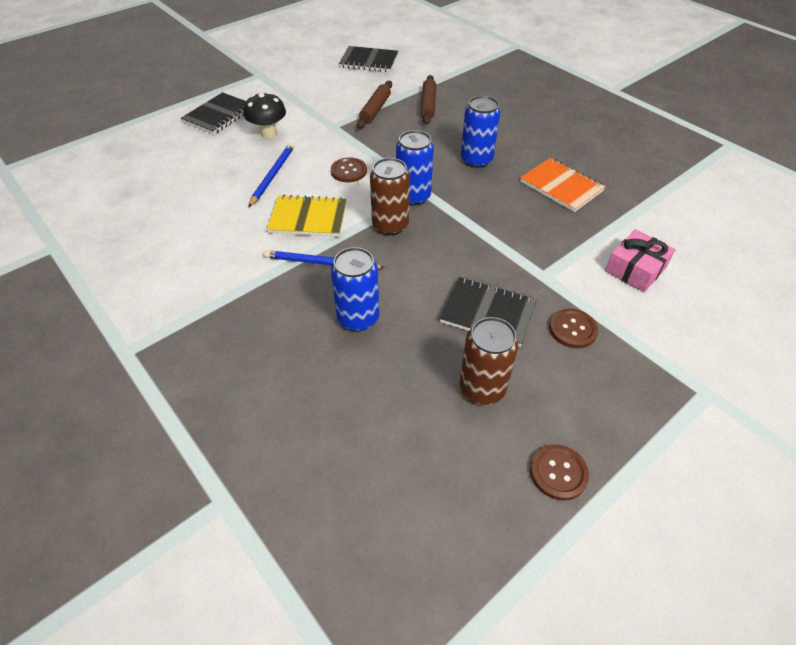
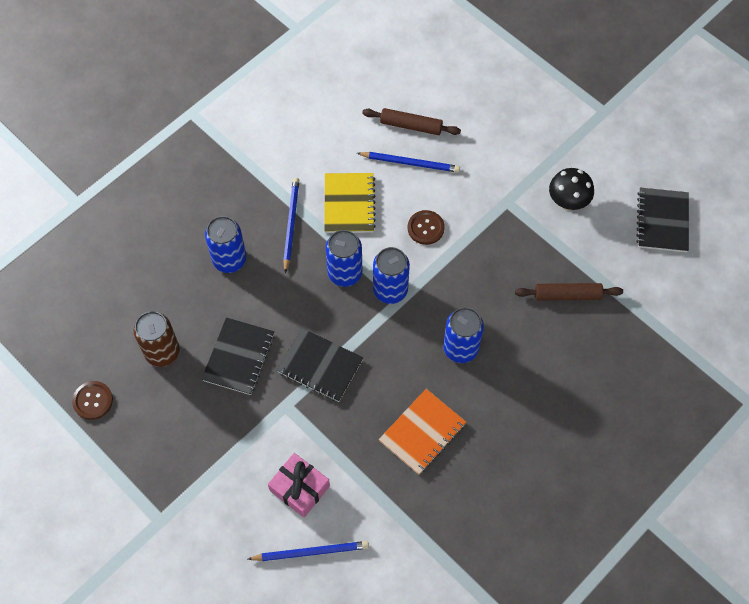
camera: 85 degrees right, 15 degrees up
black notebook [181,92,246,135] -> black notebook moved to [277,328,363,402]
black mushroom [244,92,286,138] -> black mushroom moved to [549,168,594,210]
brown rolling pin [357,81,392,129] -> brown rolling pin moved to [362,108,461,135]
brown can [370,158,410,235] -> blue can [326,230,362,287]
brown button [549,309,598,348] -> none
none -> blue pencil [248,541,369,561]

